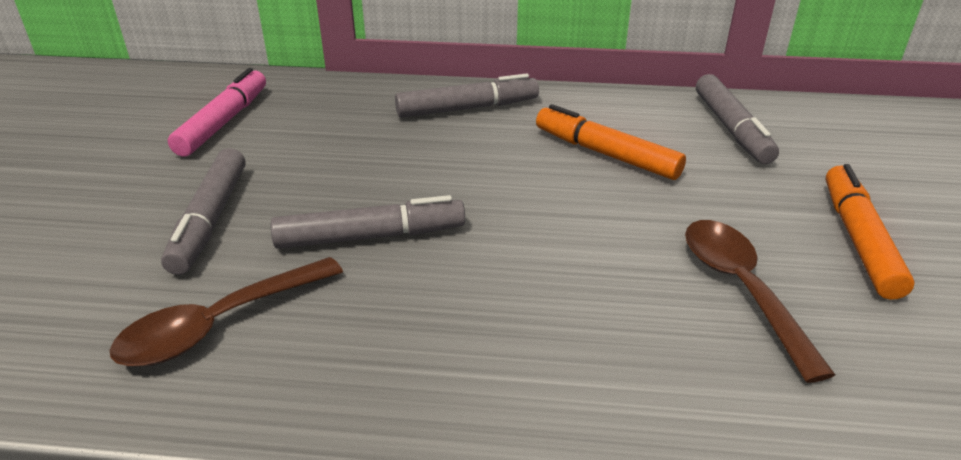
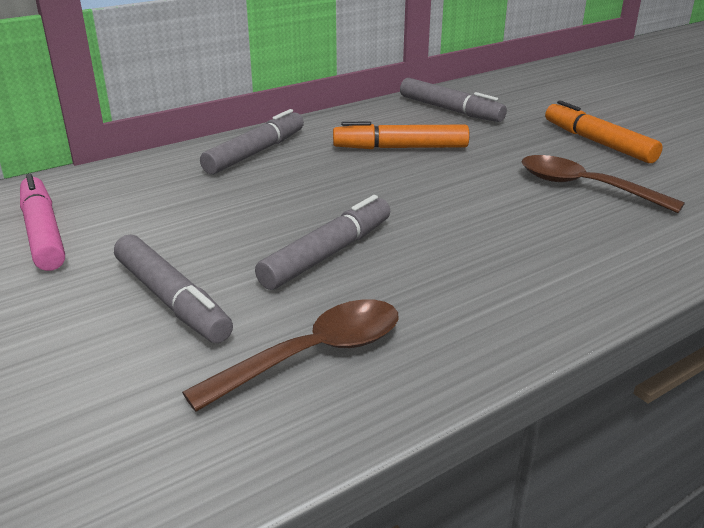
camera: 40 degrees left, 5 degrees down
brown spoon [110,257,343,367] -> brown spoon turned 135 degrees counterclockwise [182,299,399,412]

